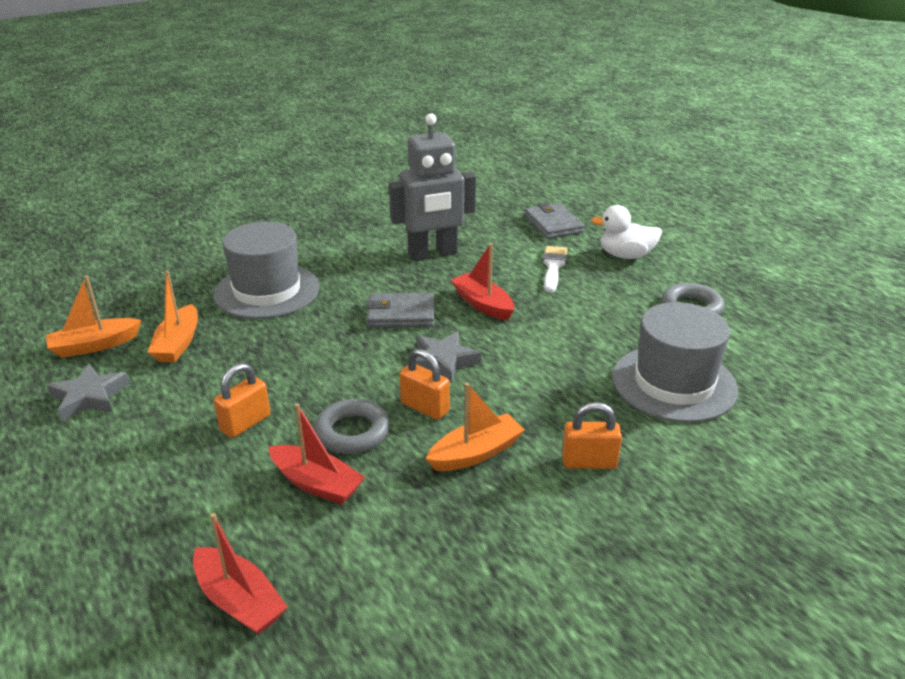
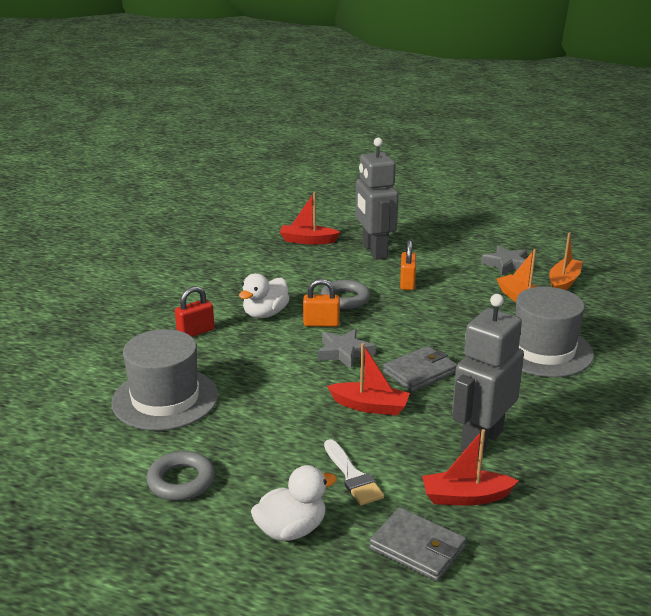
camera: 145 degrees right, 5 degrees down
red boat [268,403,365,505] -> red boat moved to [422,429,518,506]
orange boat [426,383,525,471] -> white duck [239,273,290,318]
orange padlock [562,402,622,469] -> red padlock [175,286,214,337]
none -> grey robot [355,138,398,260]

